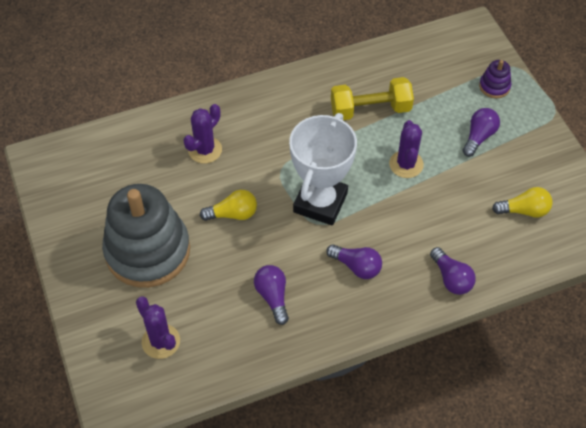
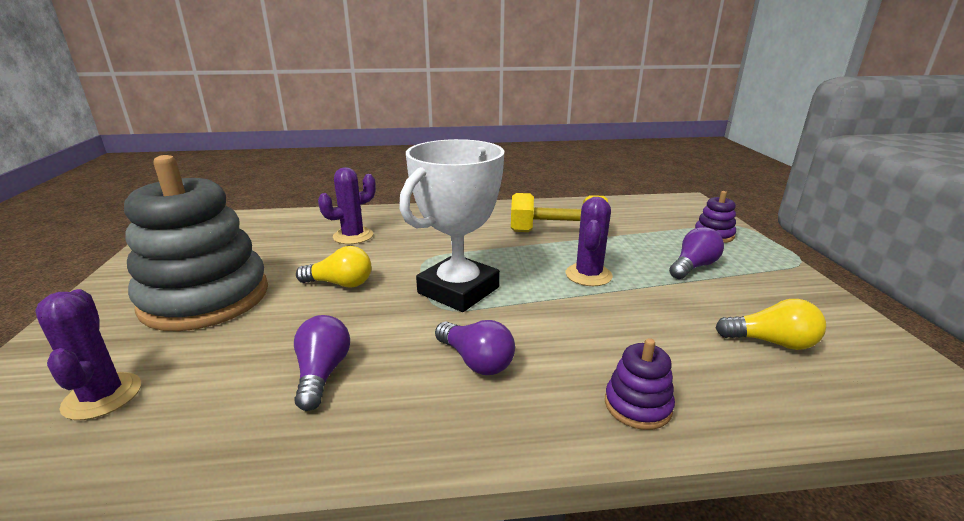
camera: 15 degrees right, 30 degrees down
purple light bulb [430,247,476,295] -> purple stacking toy [605,338,675,430]

